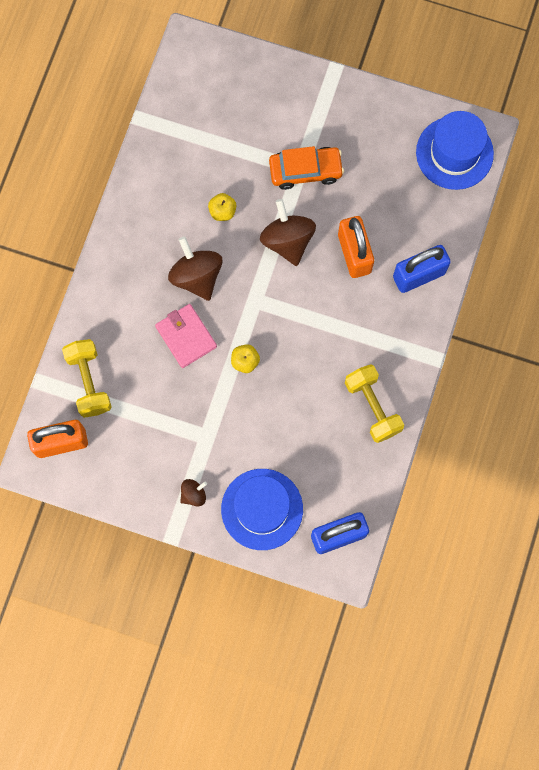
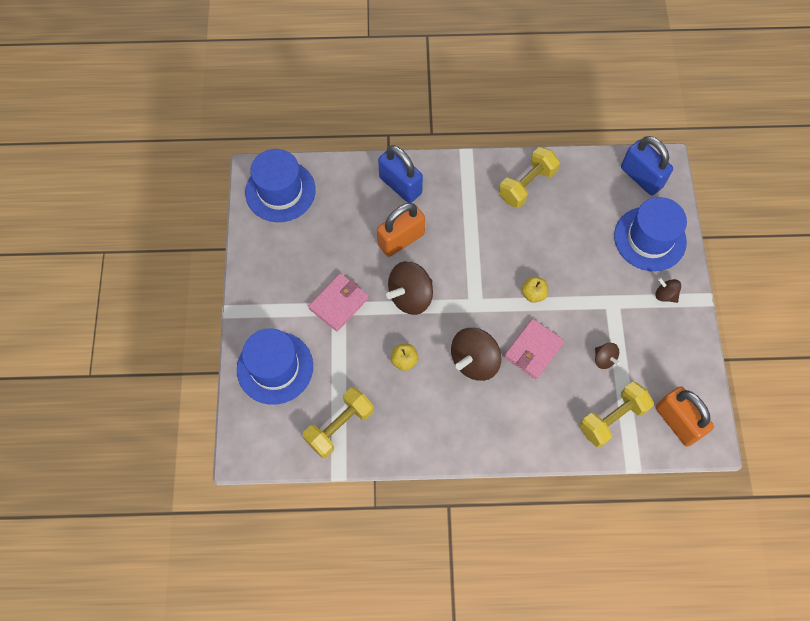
camera: 110 degrees left, 10 degrees down
orange car [269,146,344,190] -> pink wallet [308,273,369,331]
none -> blue hat [237,328,313,405]
none -> yellow dumbbell [303,387,374,458]
none -> brown spinning top [595,343,620,369]

